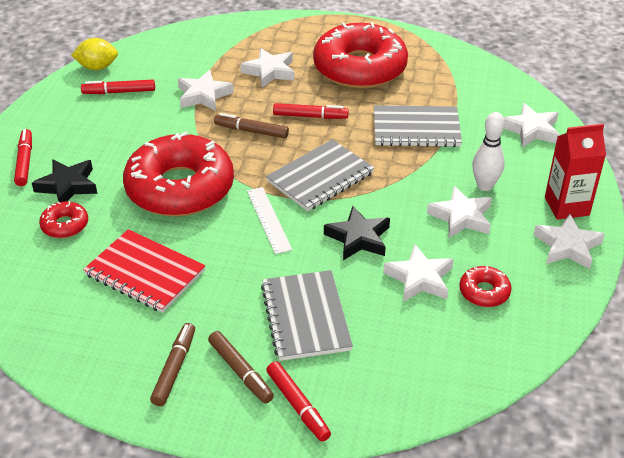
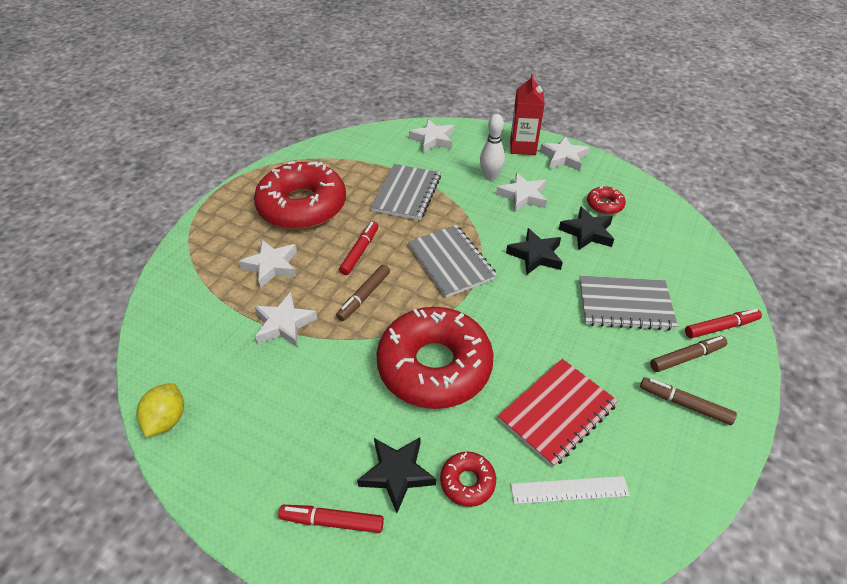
camera: 75 degrees left, 5 degrees up
red marker [81,80,155,94] -> none
white ruler [247,187,292,254] -> white ruler moved to [510,476,630,504]
white star [383,244,454,302] -> black star [559,206,614,250]

